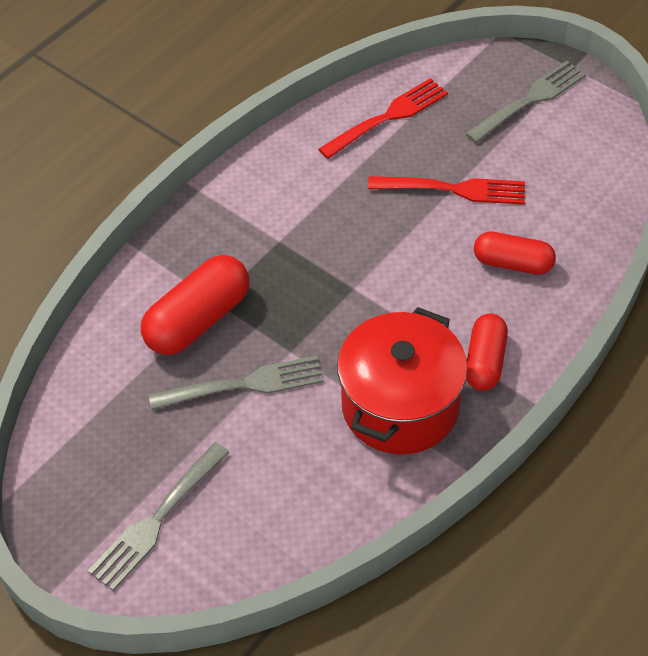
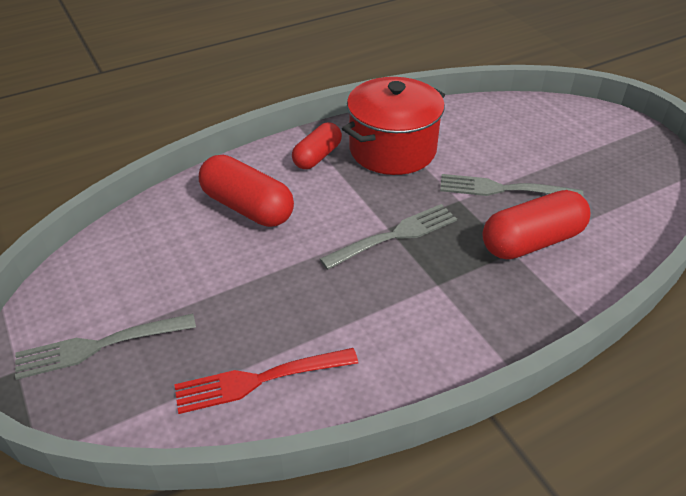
camera: 160 degrees left, 10 degrees down
grey fork [88,442,230,591] -> grey fork moved to [320,204,457,270]
red fork [368,176,525,205] -> none
red capsule [474,232,556,275] -> red capsule [199,155,294,227], size x1.54

